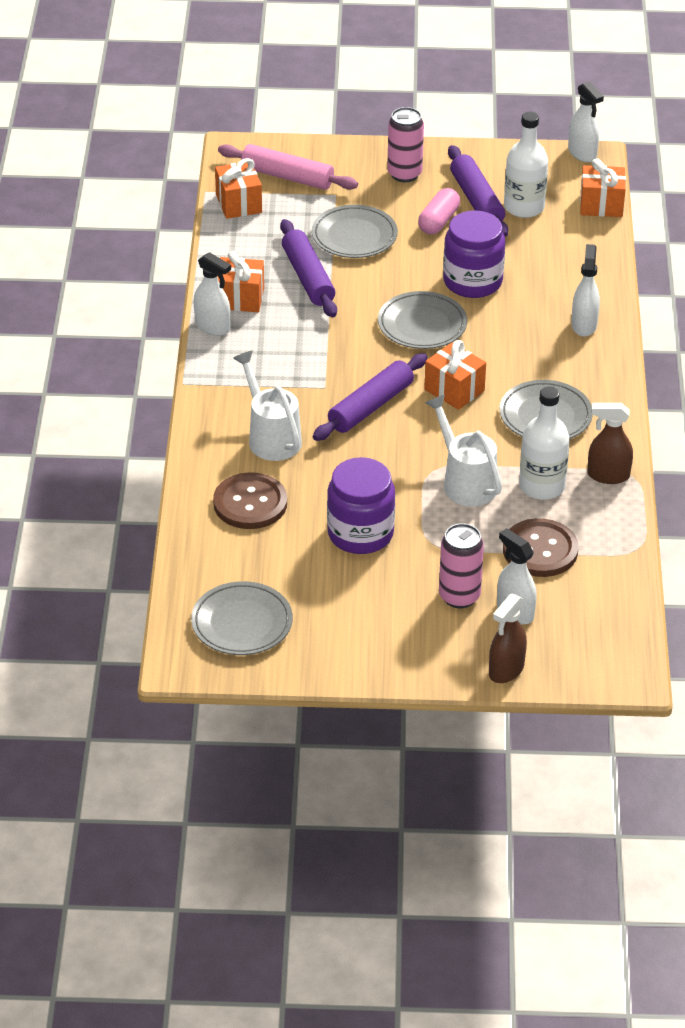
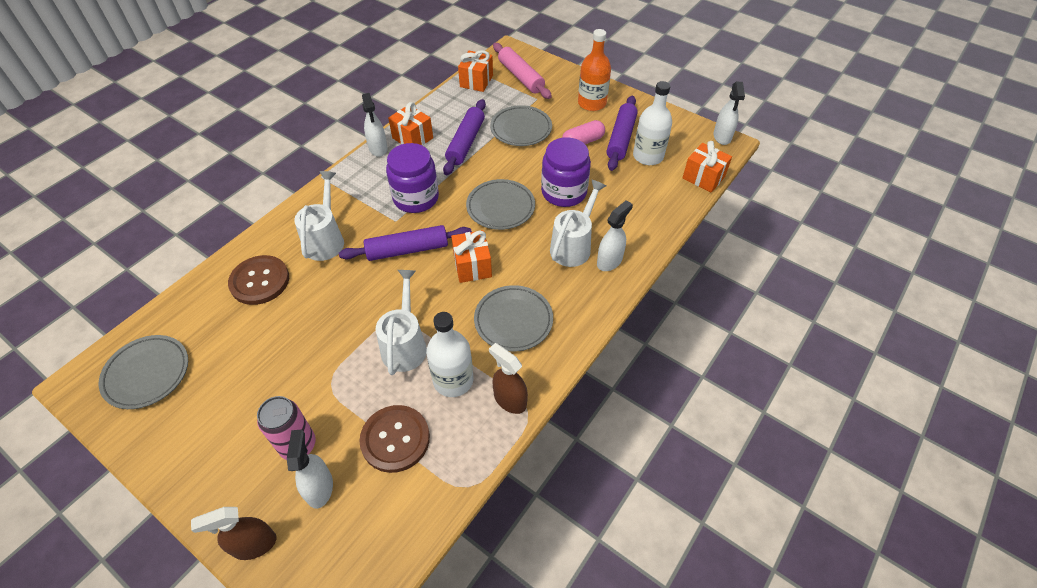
camera: 35 degrees right, 10 degrees up
purple jar [327,457,395,554] -> purple jar moved to [386,143,439,213]
pink can [387,107,424,182] -> orange bottle [578,29,611,111]
none -> white watering can [550,179,606,267]

